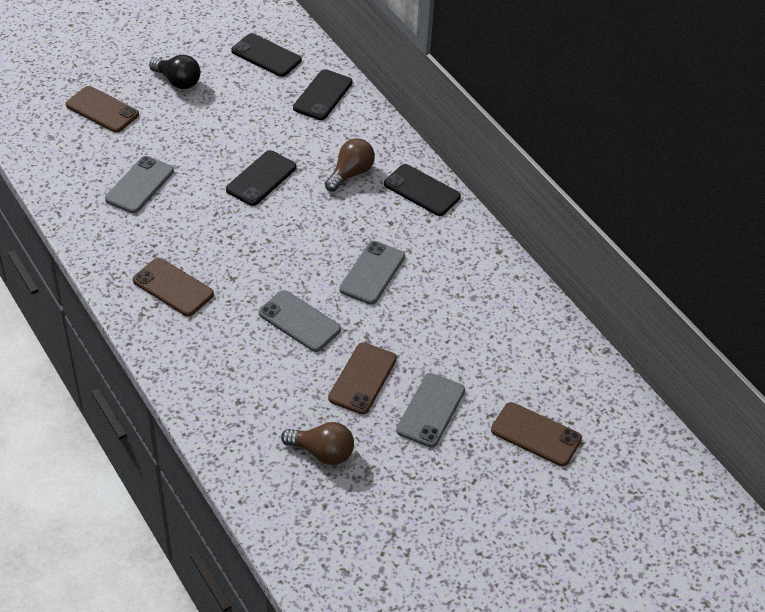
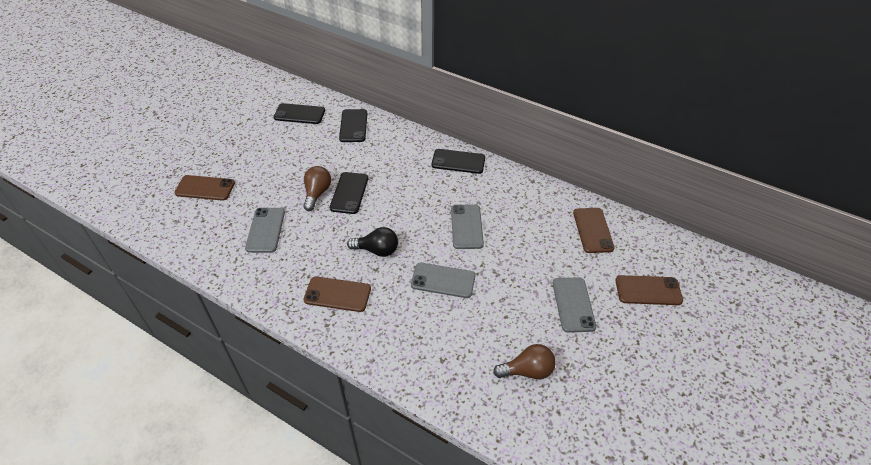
camera: 25 degrees left, 0 degrees up
black light bulb [149,55,200,89] -> black light bulb moved to [347,227,398,257]
brown light bulb [325,138,375,192] -> brown light bulb moved to [303,166,331,211]
brown phone [328,342,397,414] -> brown phone moved to [573,208,615,253]

